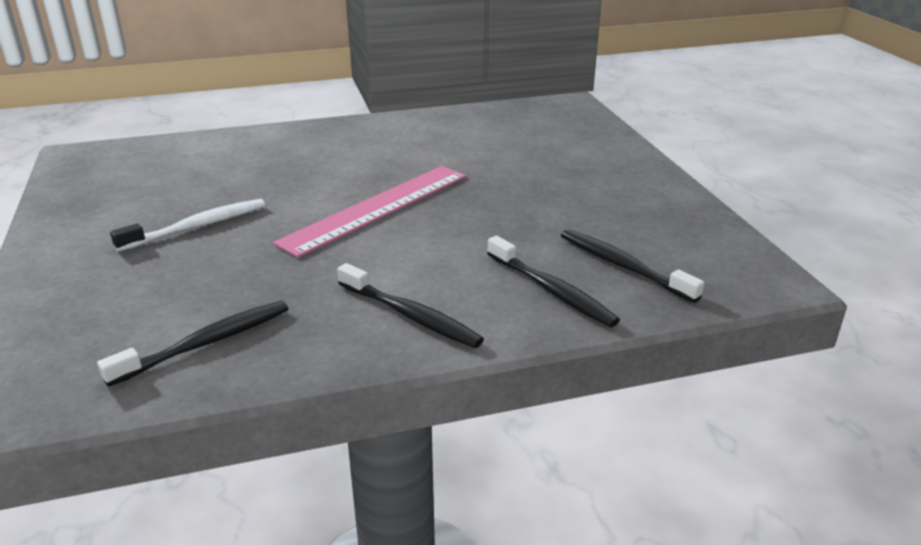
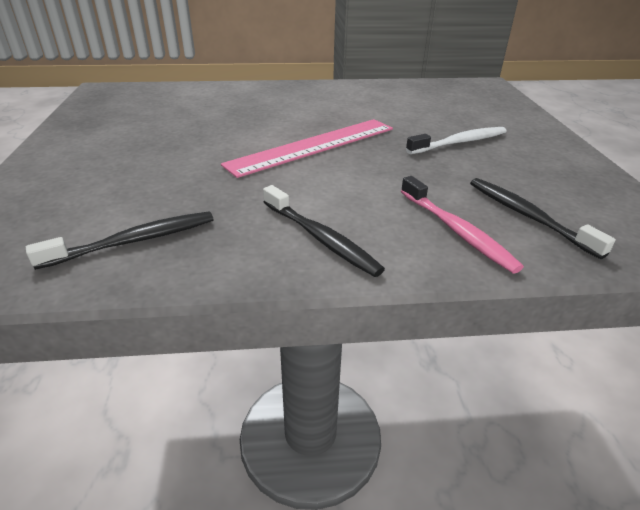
camera: 10 degrees right, 5 degrees up
white toothbrush [110,199,265,252] -> white toothbrush moved to [406,127,507,154]
black toothbrush [487,236,620,327] -> pink toothbrush [401,176,524,274]

